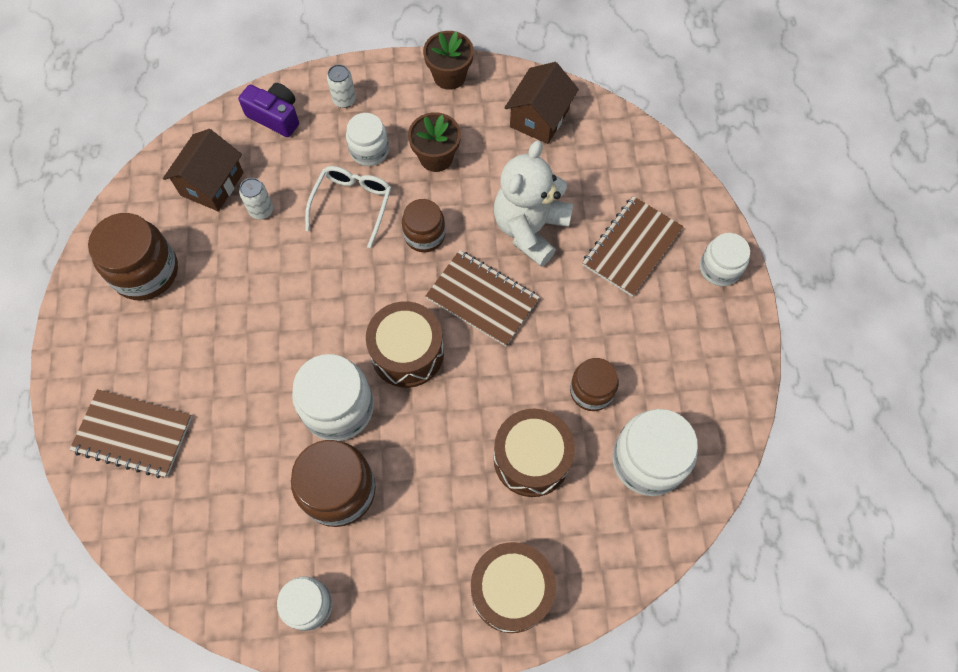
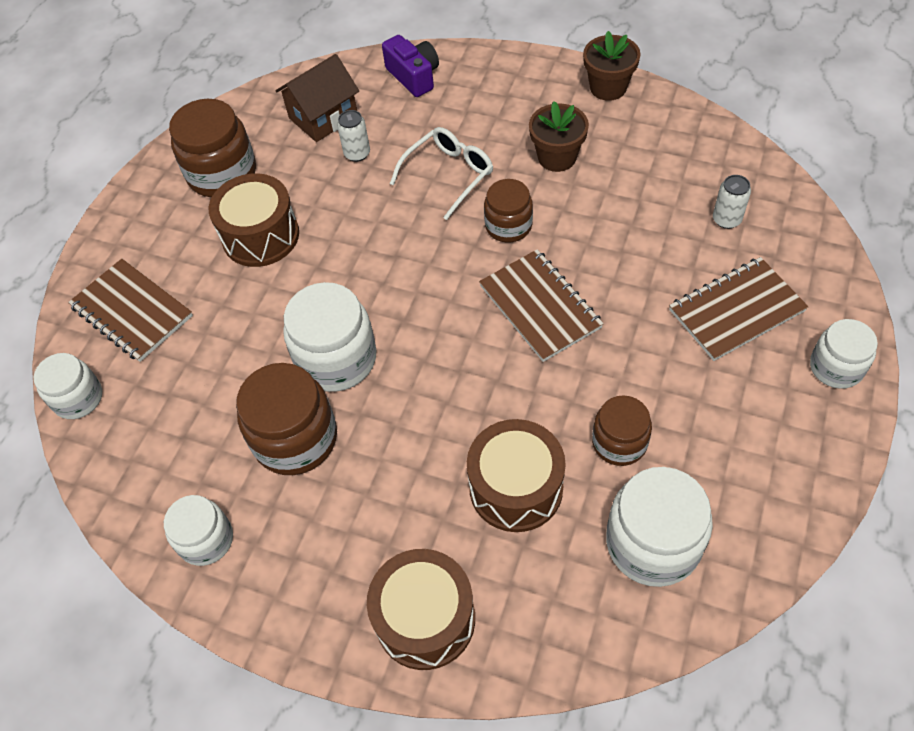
camera: 30 degrees right, 10 degrees down
white can [327,64,356,108] -> white can moved to [713,175,751,229]
white jar [346,113,389,166] -> white jar moved to [34,353,102,419]
brown drum [366,301,444,388] -> brown drum moved to [209,173,299,267]
white teddy bear [494,140,573,267] -> none
brown house [505,62,579,144] -> none

